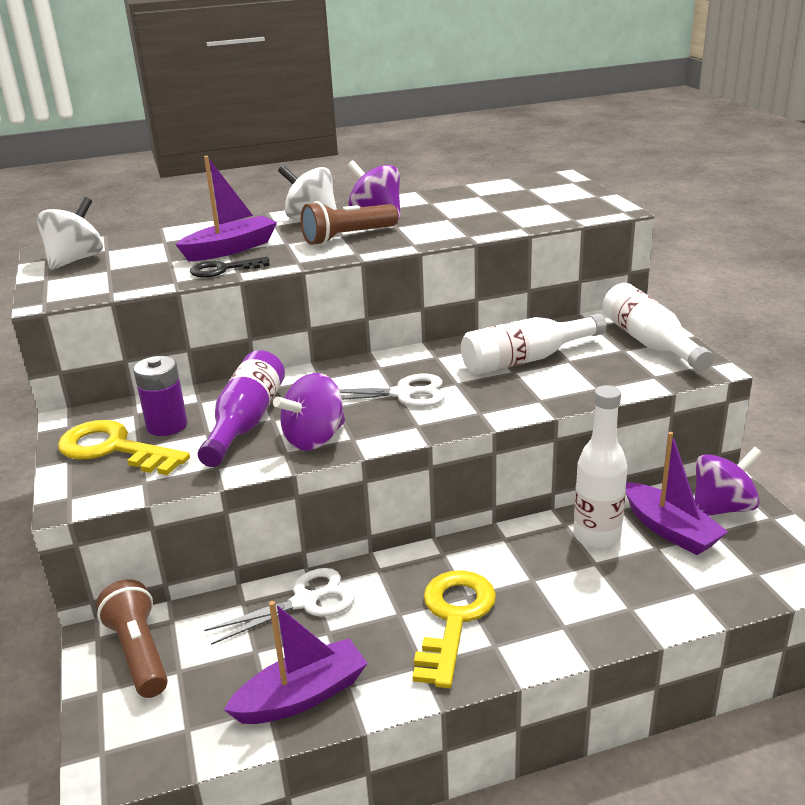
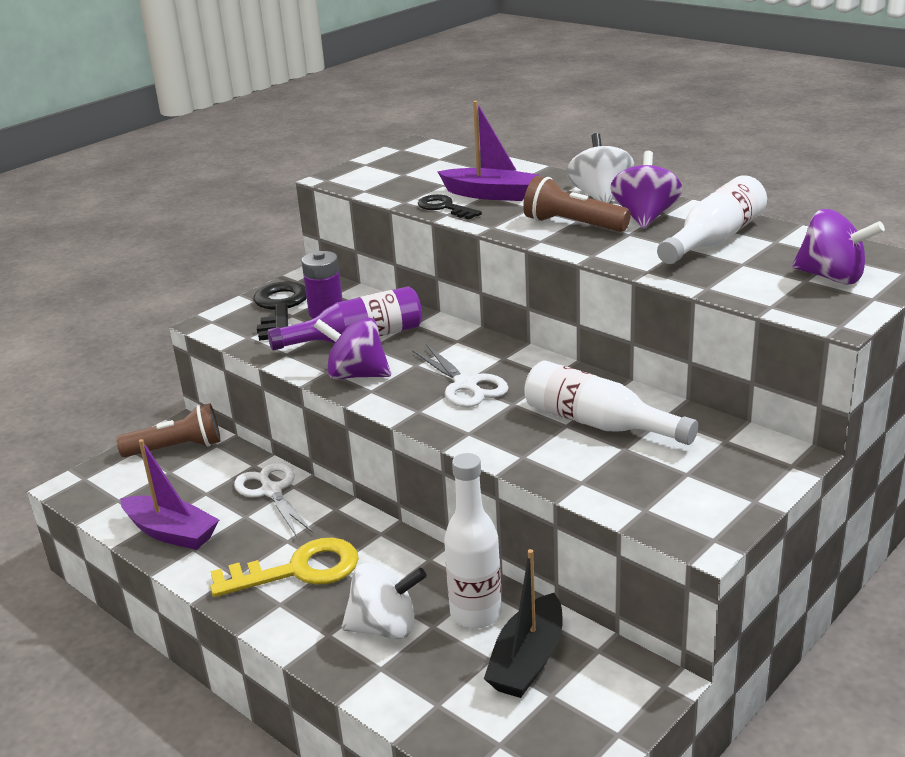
camera: 60 degrees right, 0 degrees up
white spinning top [37,197,103,270] -> white spinning top moved to [341,562,427,639]
yellow key [58,420,190,475] -> black key [254,281,307,341]
brown flashlight [96,579,168,698] -> brown flashlight turned 45 degrees clockwise [116,404,220,457]
white scissors [204,568,355,645] -> white scissors turned 150 degrees counterclockwise [234,463,313,537]
white bottle [602,283,714,372] -> white bottle moved to [657,175,767,264]
purple boat [626,432,728,555] -> black boat [484,549,562,698]
purple spinning top [695,447,762,516] -> purple spinning top moved to [792,209,885,285]

